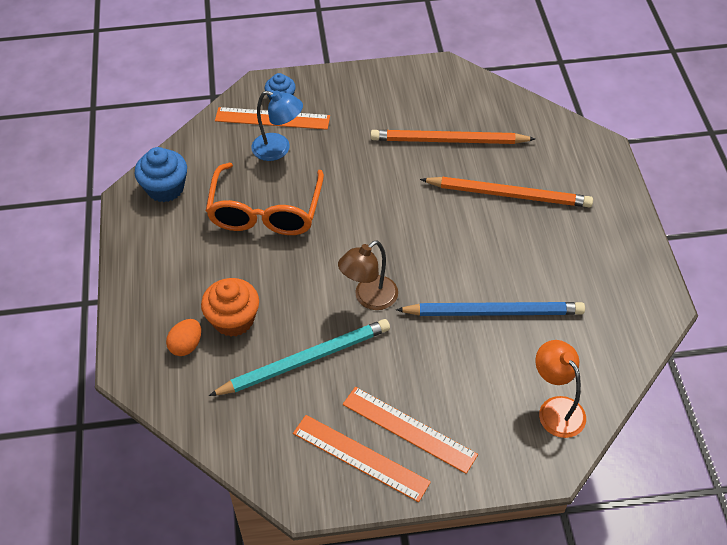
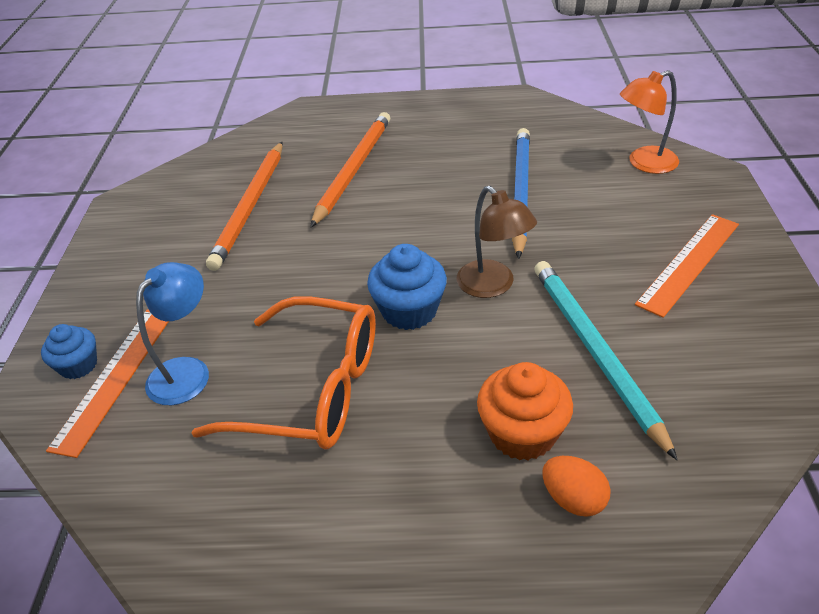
camera: 80 degrees left, 10 degrees down
blue cupcake [135,147,187,202] -> blue cupcake moved to [367,244,447,330]
orange ruler [293,415,431,502] -> none

